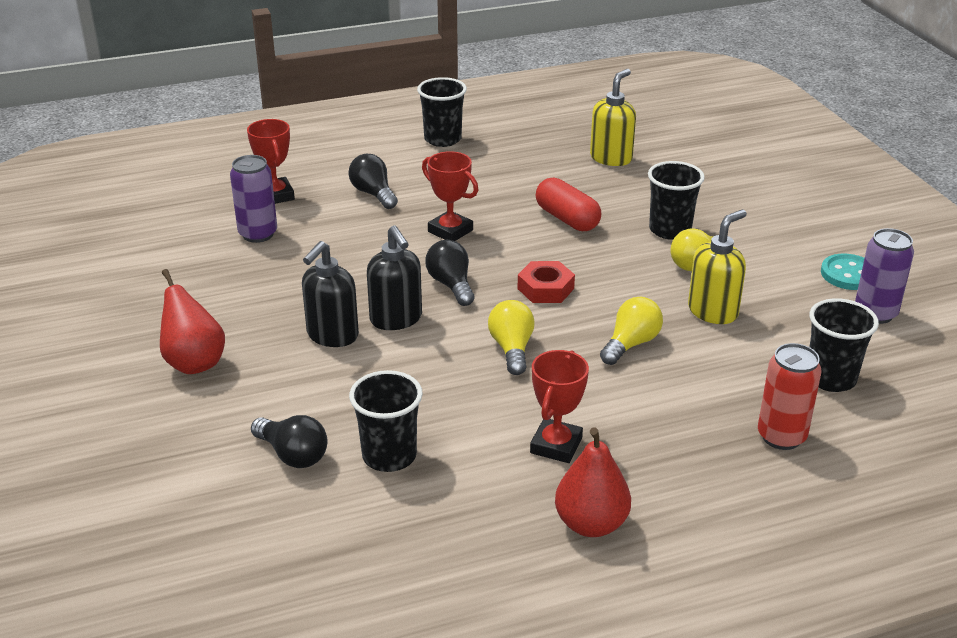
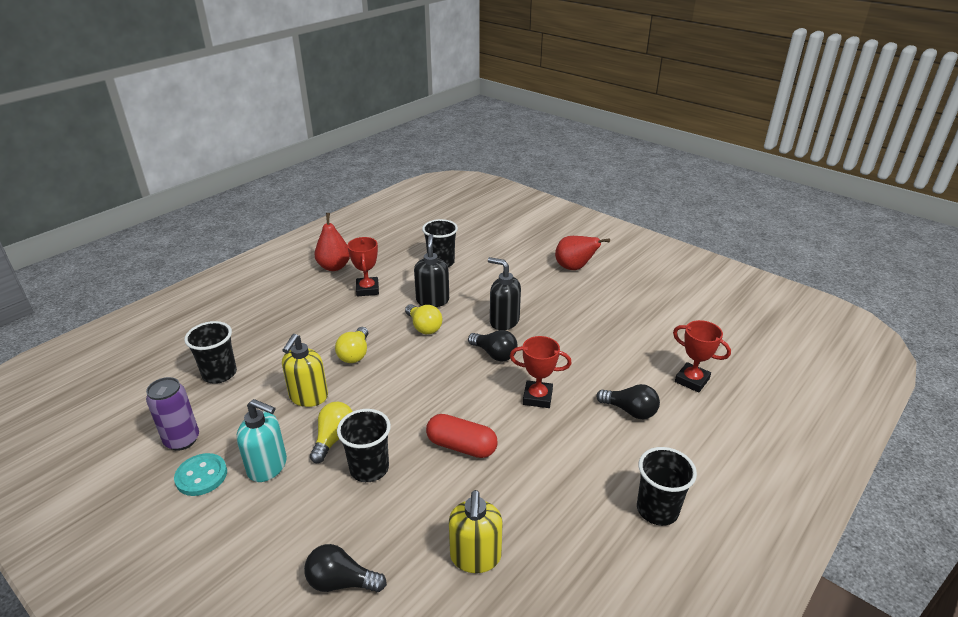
camera: 150 degrees right, 0 degrees up
purple can [230,155,277,243] -> none
black light bulb [251,415,327,468] -> black light bulb moved to [304,544,387,592]
black soap dispenser [302,241,359,347] -> black soap dispenser moved to [414,234,449,307]
red nut [518,261,575,303] -> none
red can [758,343,822,450] -> none
none -> turquoise soap dispenser [237,399,287,482]

